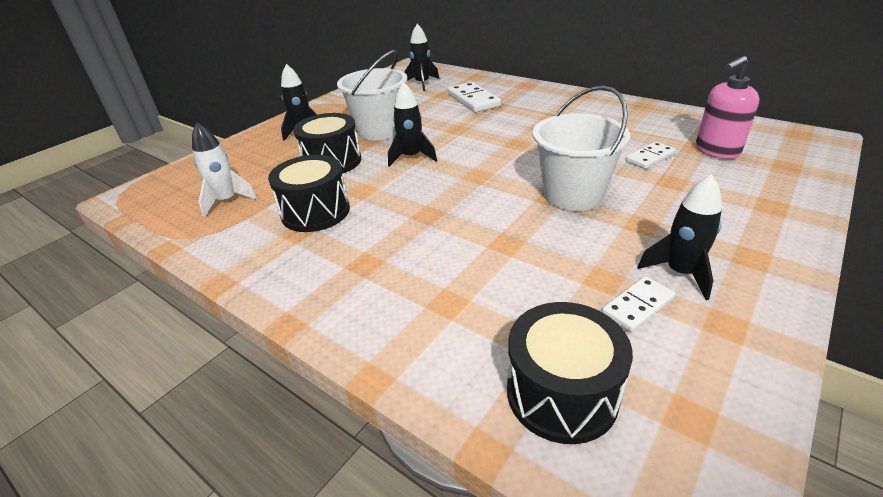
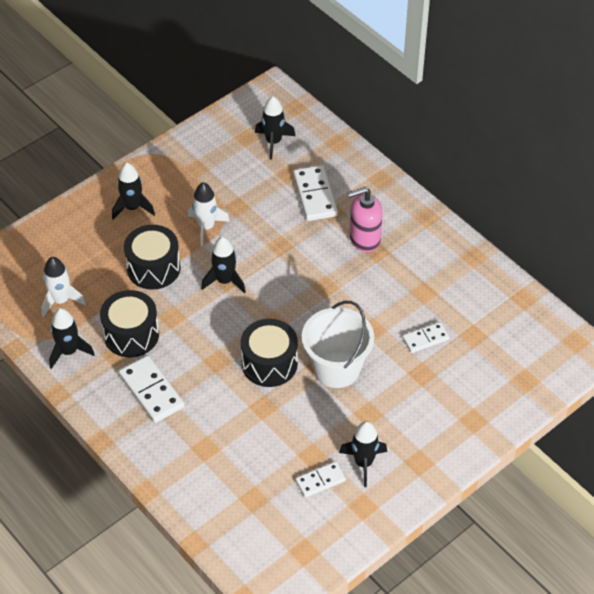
camera: 10 degrees right, 15 degrees up
white bucket [337,50,407,140] -> white rocket [188,182,230,246]
black drum [507,302,633,444] -> black drum moved to [241,319,298,387]
pink soap dispenser [696,56,760,159] -> pink soap dispenser moved to [348,187,383,252]
none -> black rocket [49,308,95,369]
none -> white domino [119,355,185,423]

